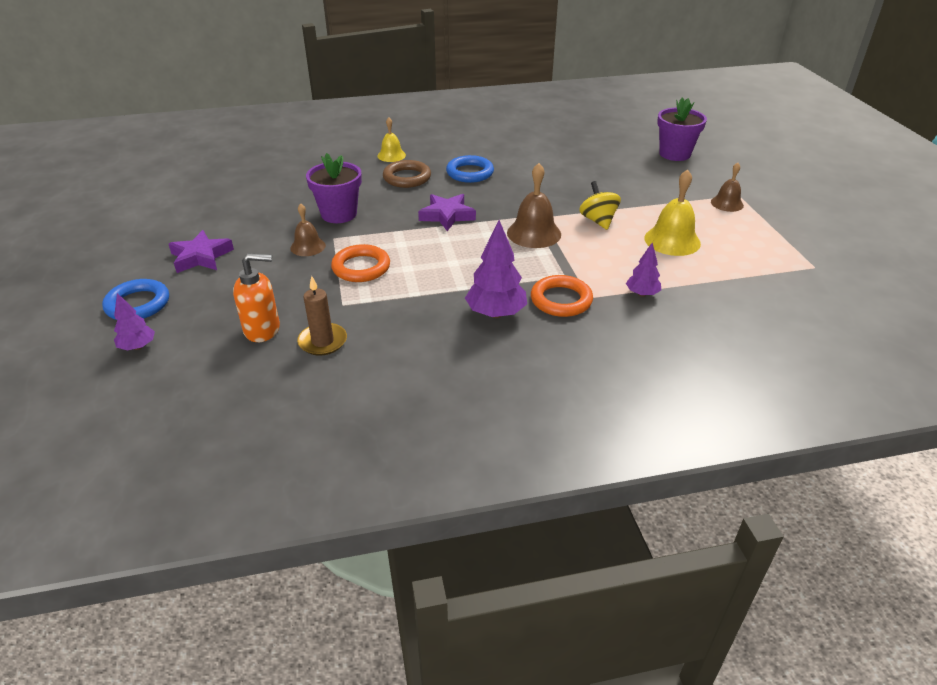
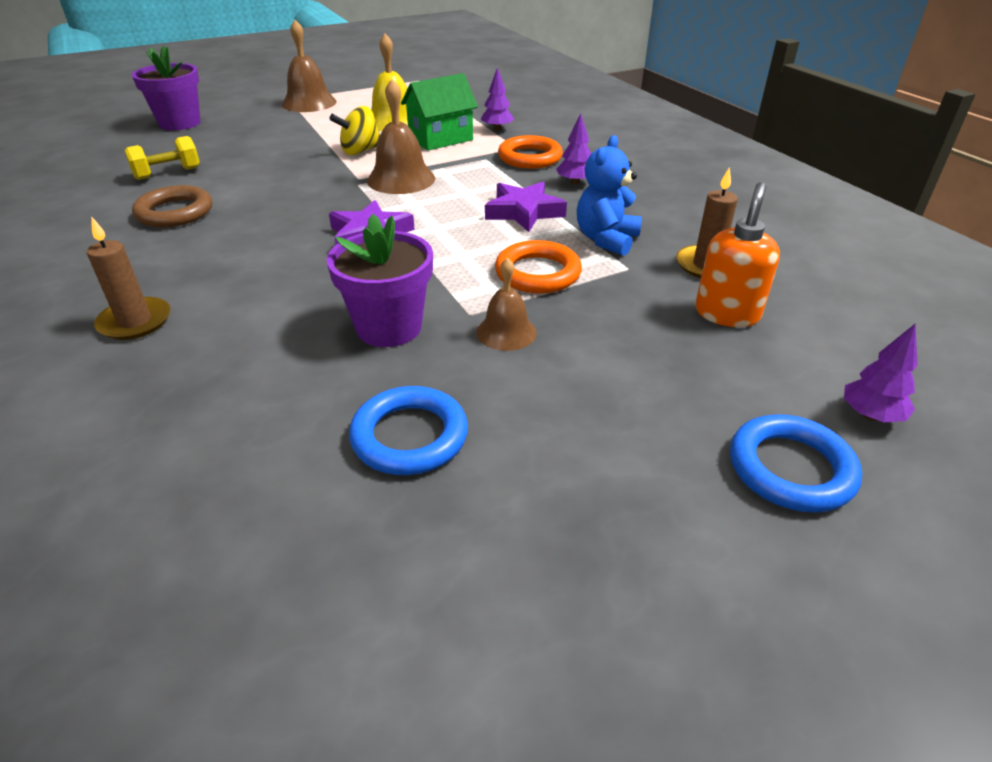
camera: 105 degrees left, 0 degrees up
purple star [169,230,234,273] -> purple star moved to [485,182,567,232]
orange soap dispenser [233,253,280,342] -> orange soap dispenser turned 45 degrees clockwise [695,182,780,327]
yellow bell [378,117,406,162] -> brown candle [87,216,170,340]
brown ring [383,160,431,188] -> brown ring moved to [132,185,212,227]
blue ring [446,155,494,183] -> blue ring moved to [349,386,468,475]
purple tree [465,220,527,318] -> purple tree [557,113,591,185], size x0.59
brown bell [711,163,744,212] -> brown bell [282,20,337,112], size x1.61
none -> yellow dumbbell [125,136,200,180]
none -> green house [401,73,478,151]
none -> blue teddy bear [577,135,642,256]

